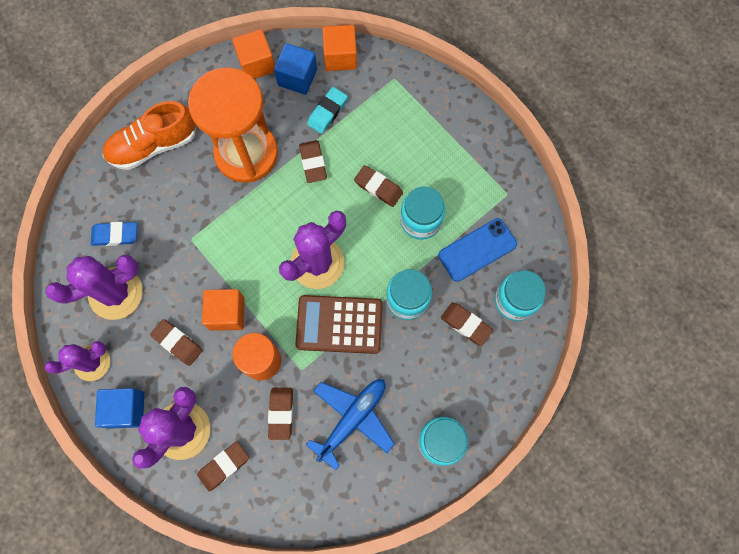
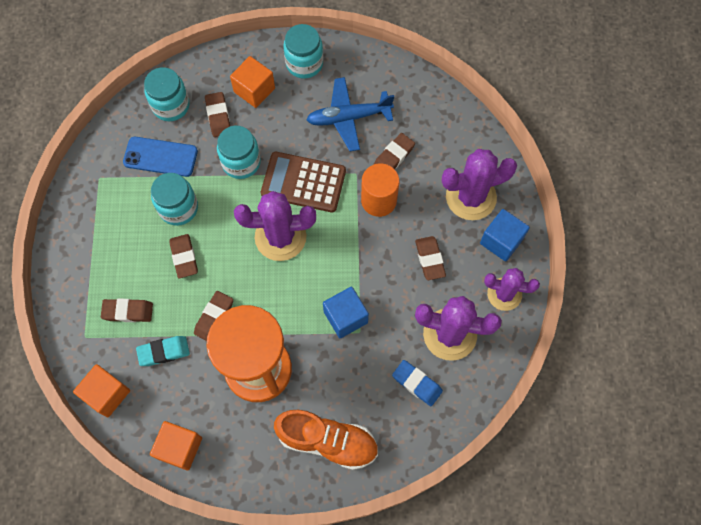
camera: 140 degrees left, 5 degrees down
brown eraser [197,441,249,492] -> brown eraser moved to [101,299,153,322]
orange cube [202,289,244,331] -> orange cube moved to [230,56,275,108]
blue cube [274,43,317,95] -> blue cube moved to [323,287,369,338]
brown calculator [295,295,383,354] -> brown calculator turned 150 degrees clockwise [261,152,346,212]

